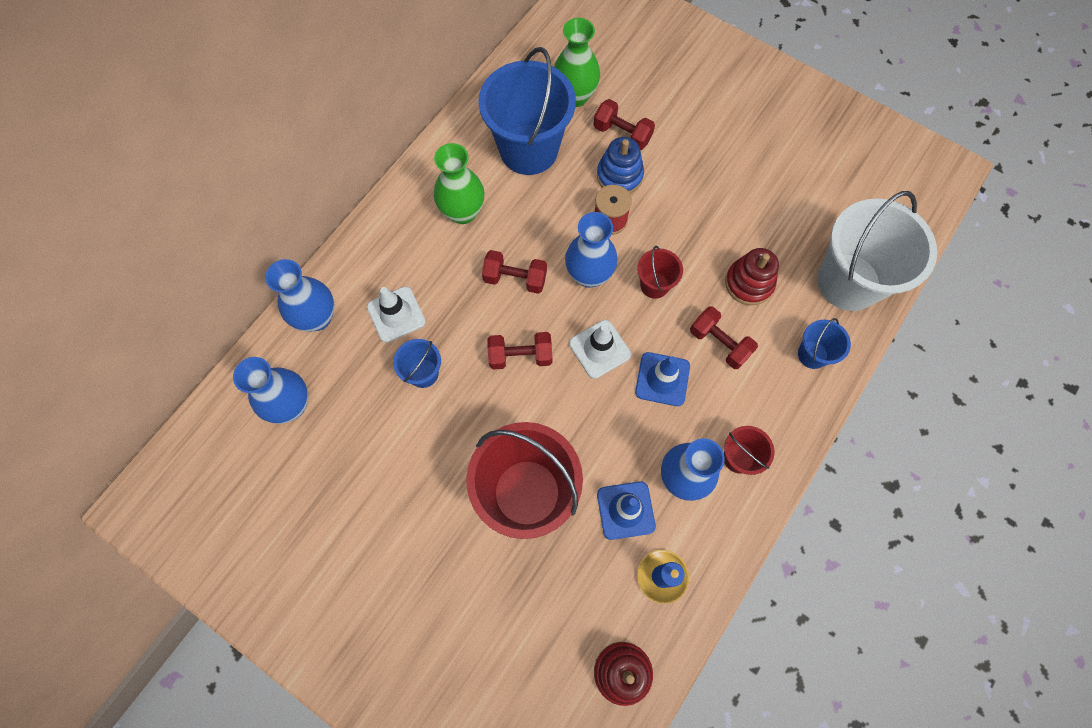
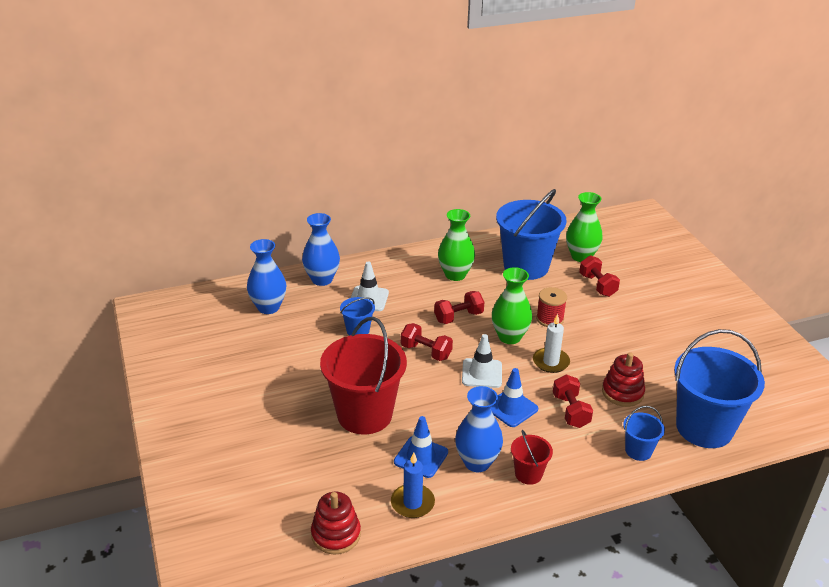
camera: 35 degrees right, 35 degrees down
red dumbbell [482,250,547,294] -> red dumbbell turned 75 degrees counterclockwise [434,291,484,324]
blue vase [565,212,618,288] -> green vase [492,267,532,344]
blue stacking toy [597,137,644,194] -> none
red bucket [637,246,683,299] -> white candle [533,314,570,373]
white bucket [817,191,937,311] -> blue bucket [674,329,765,448]

